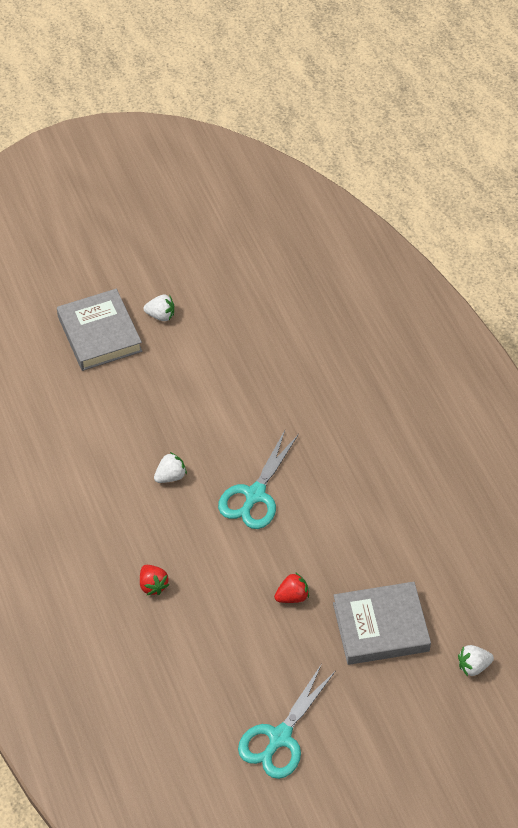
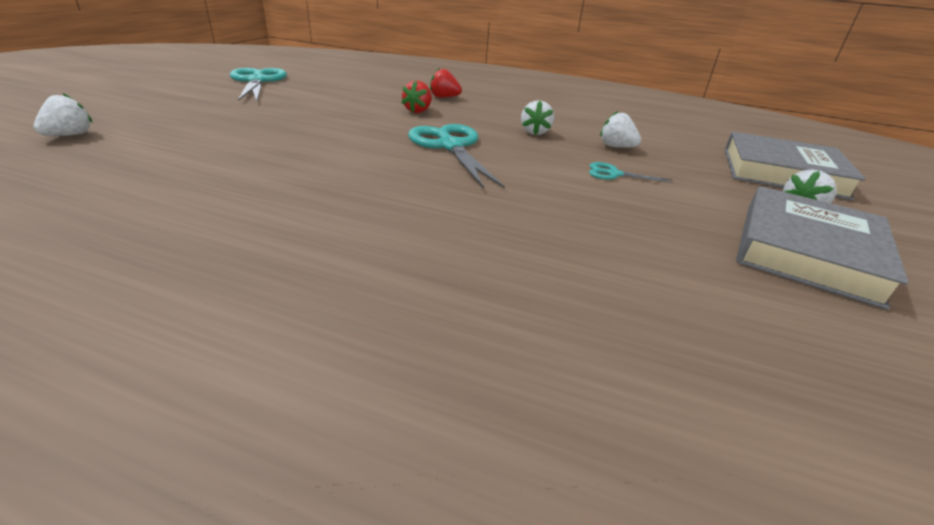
camera: 130 degrees right, 20 degrees down
red strawberry [274,572,309,603] -> red strawberry moved to [401,80,432,113]
grey book [333,582,431,665] -> grey book moved to [736,186,909,310]
none -> turquoise scissors [589,162,673,183]
none -> white strawberry [600,111,641,148]

